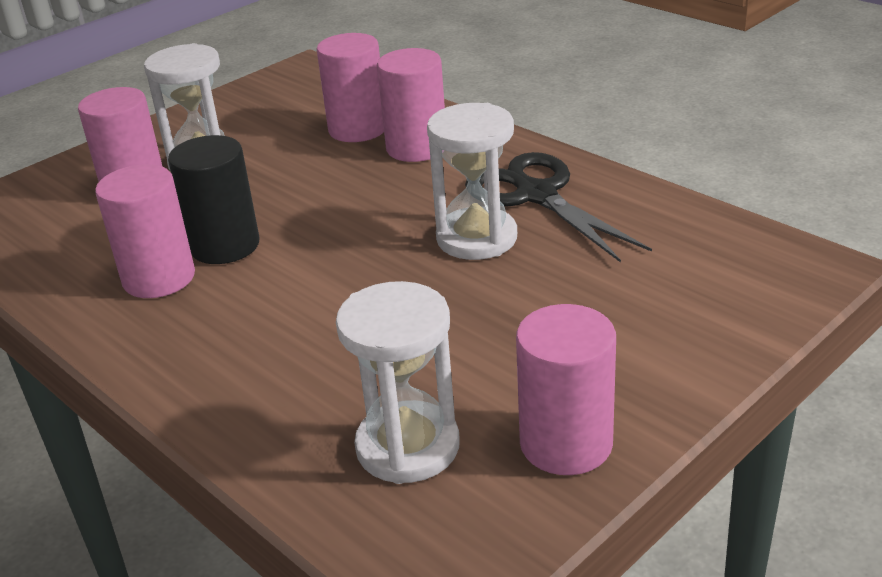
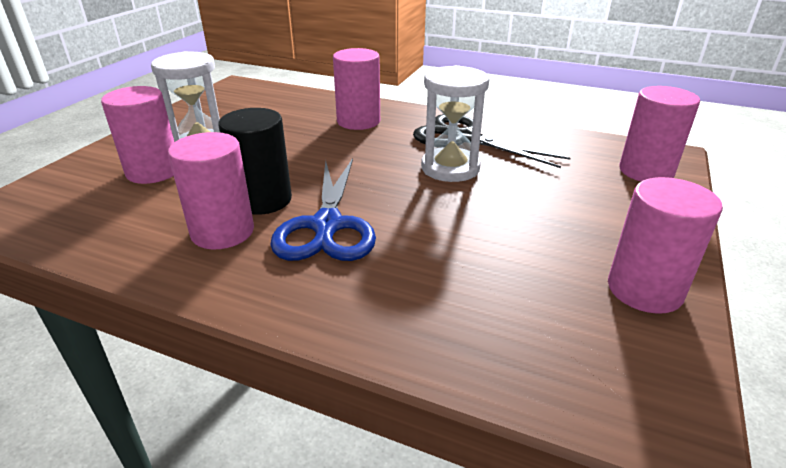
camera: 25 degrees left, 0 degrees up
pink cylinder [317,33,384,142] -> pink cylinder moved to [619,86,700,182]
white hourglass [336,281,460,484] -> none
none -> blue scissors [270,158,376,261]

